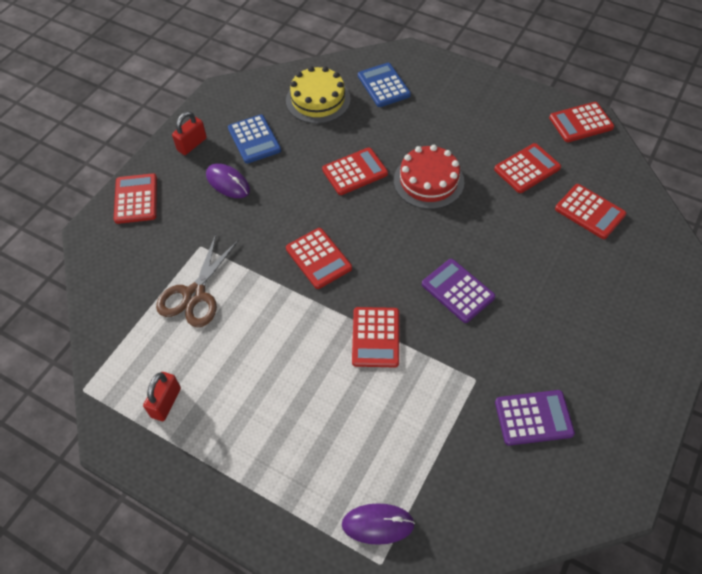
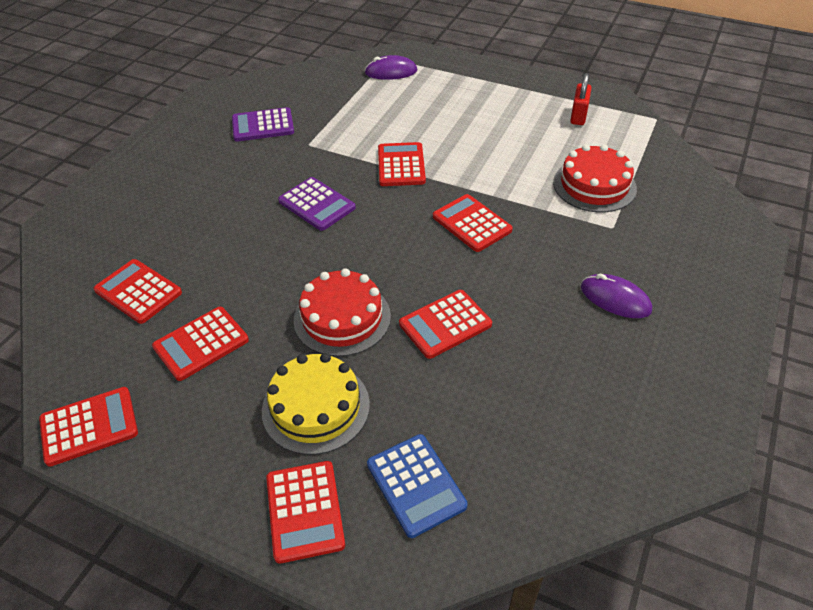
camera: 175 degrees right, 10 degrees down
red calculator [114,173,157,224] -> red calculator moved to [266,461,345,564]
brown scissors [156,234,239,328] -> red cake [553,144,637,212]
red padlock [172,111,207,155] -> none
blue calculator [228,114,281,164] -> none
yellow cake [286,66,351,124] -> yellow cake moved to [262,353,370,455]

